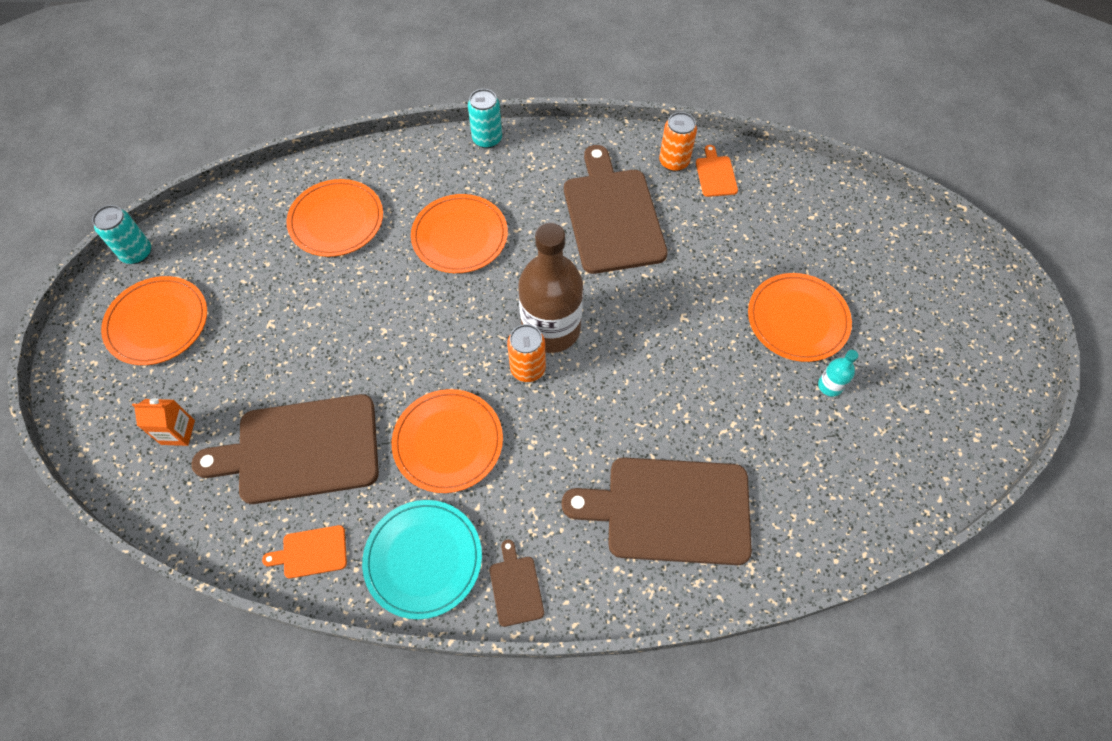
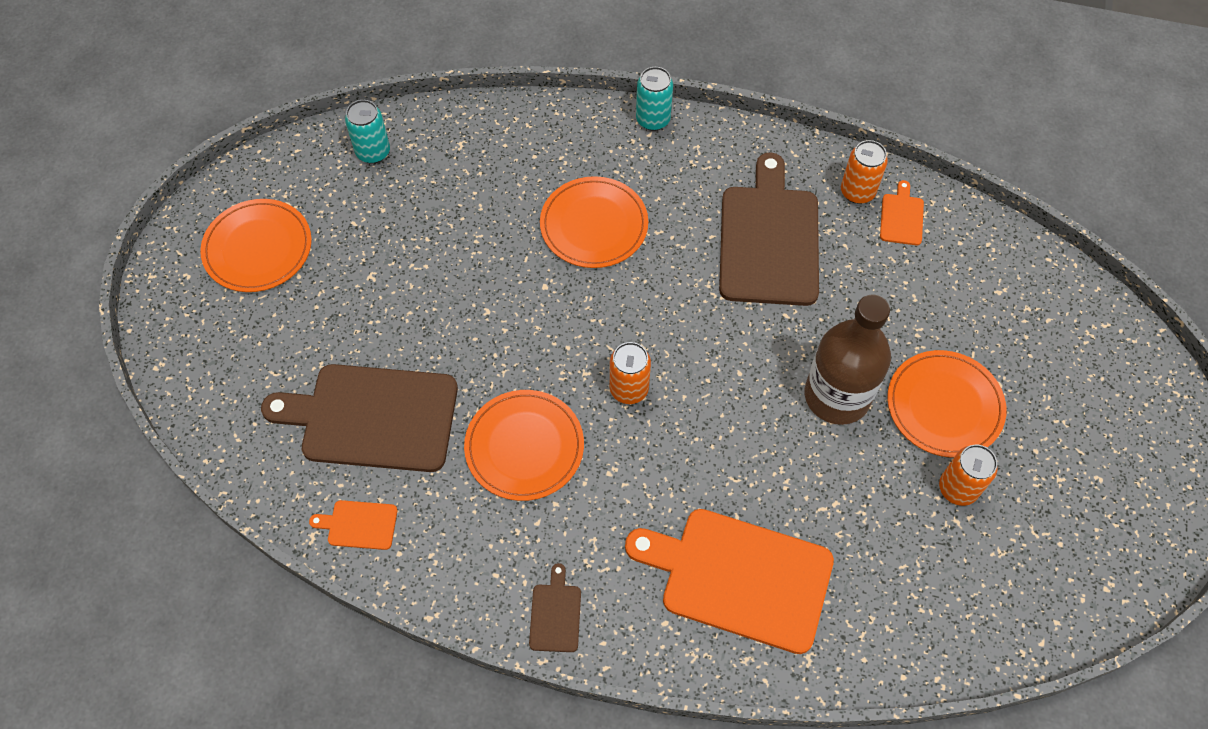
camera: 15 degrees right, 0 degrees up
turquoise can [92,205,151,264] -> turquoise can moved to [345,100,390,164]
orange carton [132,398,195,446] -> none
orange plate [286,179,383,257] -> none
turquoise plate [362,500,482,619] -> none
brown bottle [518,223,583,353] -> brown bottle moved to [805,294,891,425]
brown cutting board [562,458,752,565] -> orange cutting board [625,509,834,654]
turquoise bottle [818,350,858,397] -> orange can [939,445,998,506]

